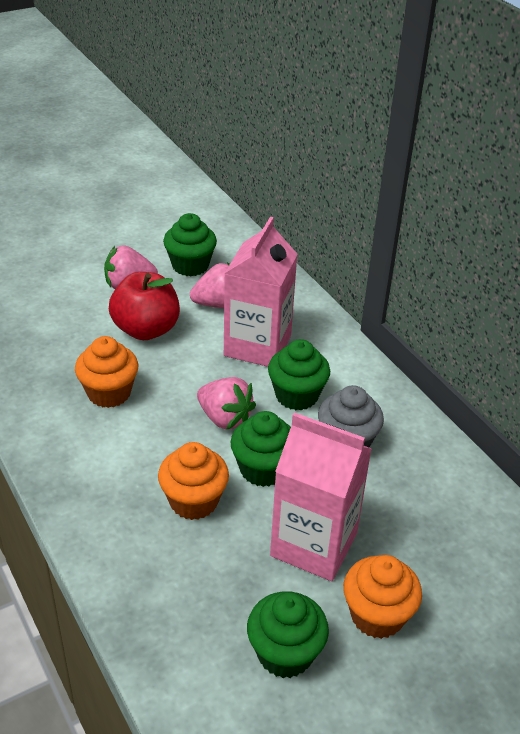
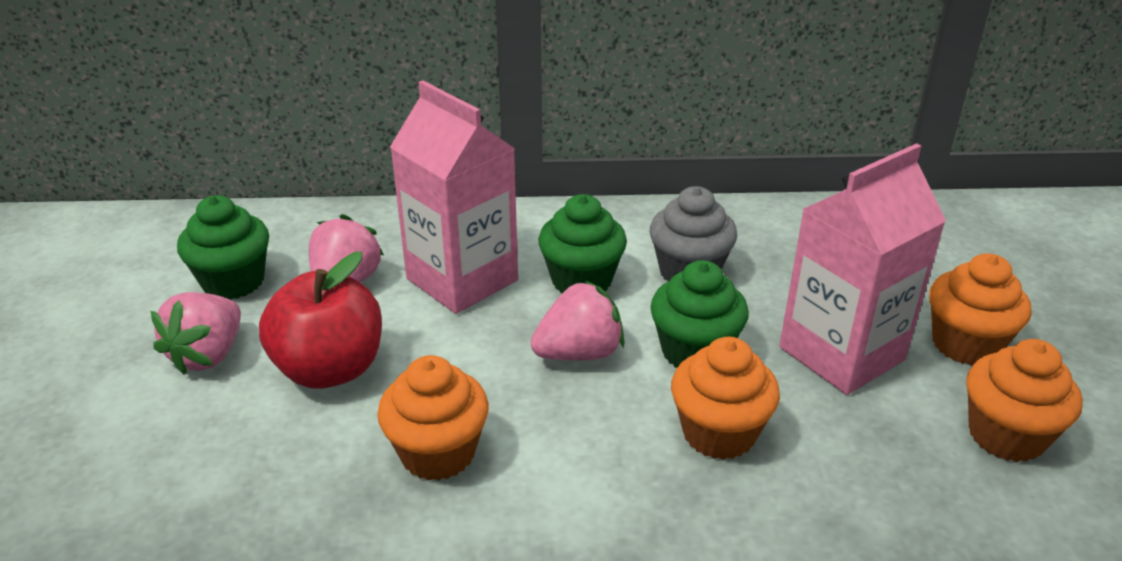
camera: 60 degrees left, 5 degrees down
green cupcake [247,591,329,678] -> orange cupcake [966,339,1083,462]

